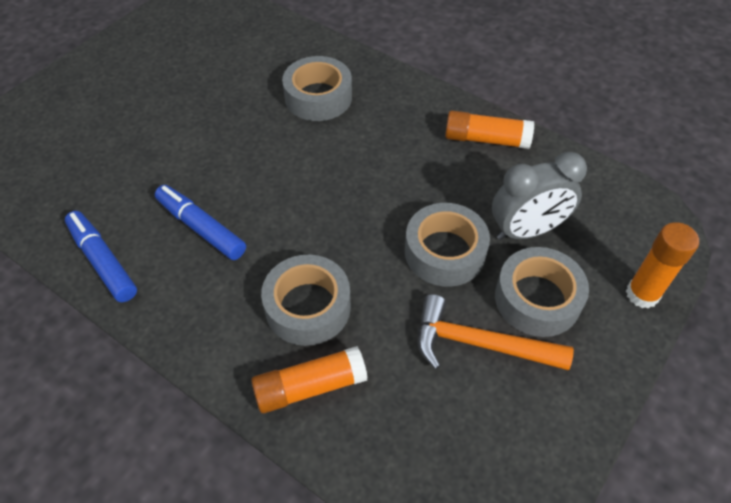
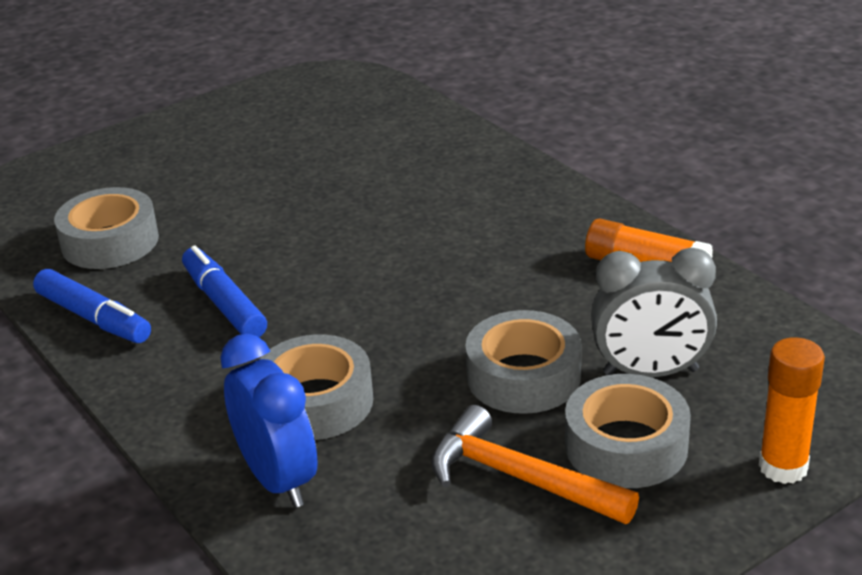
camera: 20 degrees right, 20 degrees down
blue marker [65,211,137,302] -> blue marker turned 150 degrees clockwise [33,269,151,343]
orange glue stick [251,346,368,413] -> blue clock [220,334,318,508]
grey tape [282,56,352,121] -> grey tape moved to [54,187,159,269]

